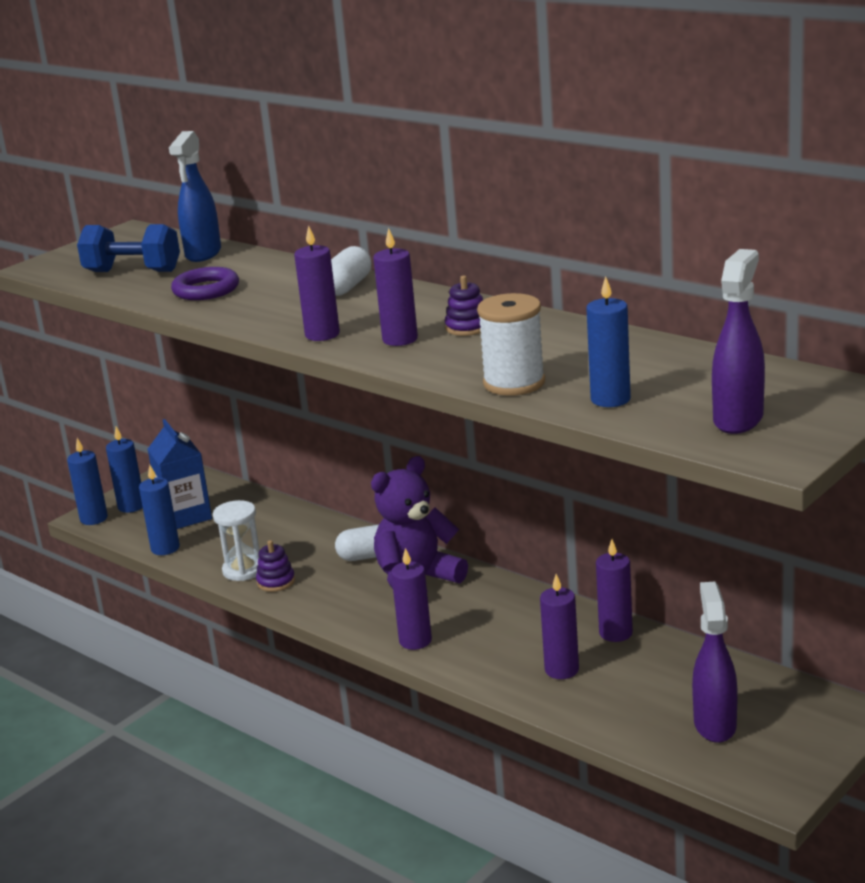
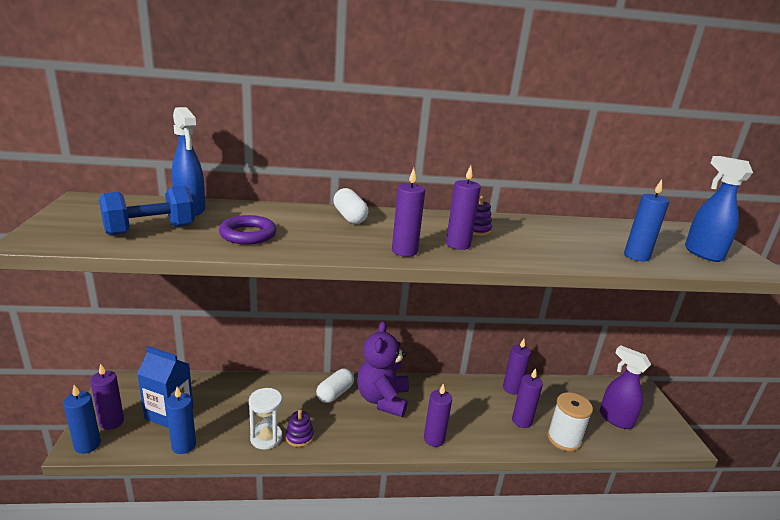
camera: 50 degrees left, 0 degrees up
blue candle [106,427,143,513] -> purple candle [90,363,124,430]
white spool [477,293,545,396] -> white spool moved to [547,392,593,451]
purple spray bottle [712,249,765,434] -> blue spray bottle [685,156,753,262]

